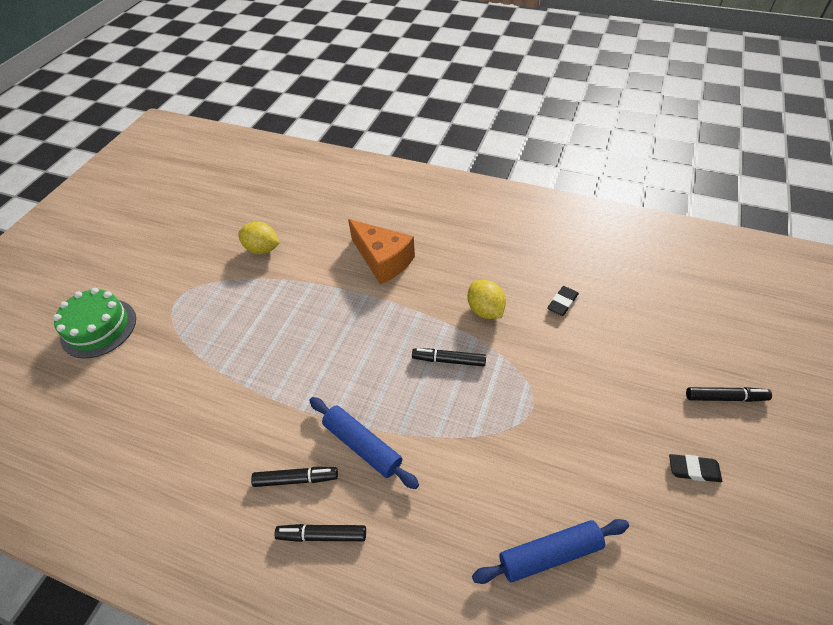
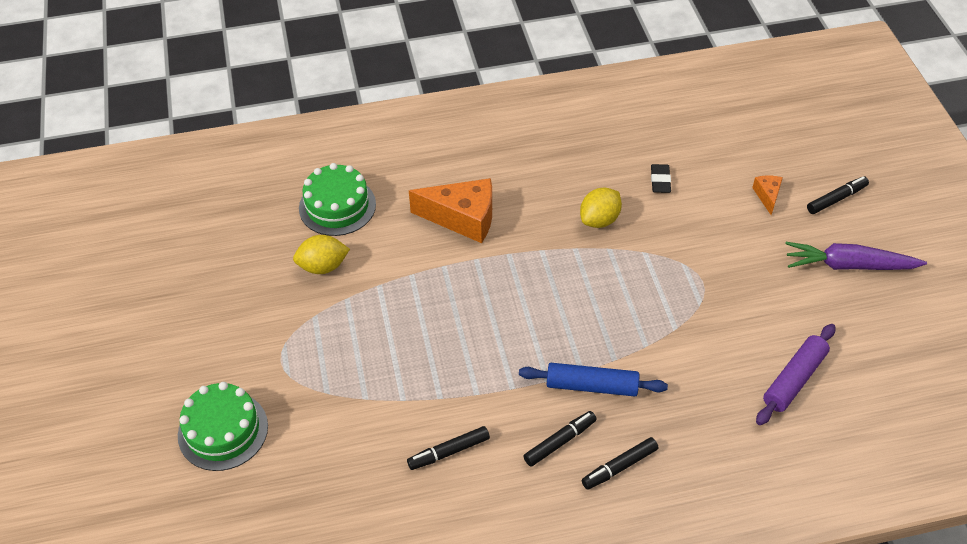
camera: 35 degrees left, 0 degrees up
black marker [412,348,486,366] -> black marker moved to [407,426,490,470]
yellow lemon [467,280,506,319] -> yellow lemon turned 75 degrees counterclockwise [580,187,622,228]
blue rolling pin [472,519,629,584] -> purple rolling pin [756,324,835,425]
black eraser [669,454,722,482] -> purple carrot [785,242,927,270]
none -> green cake [299,163,376,236]
none -> orange cheese [752,176,783,215]

